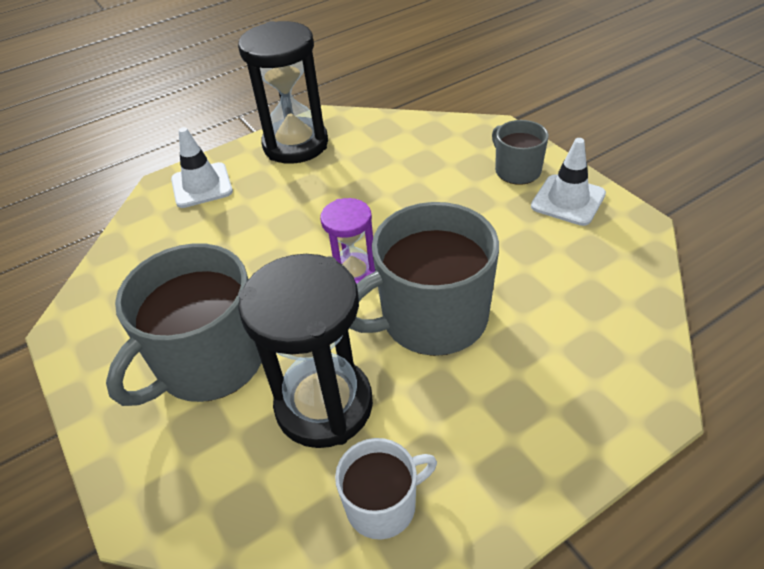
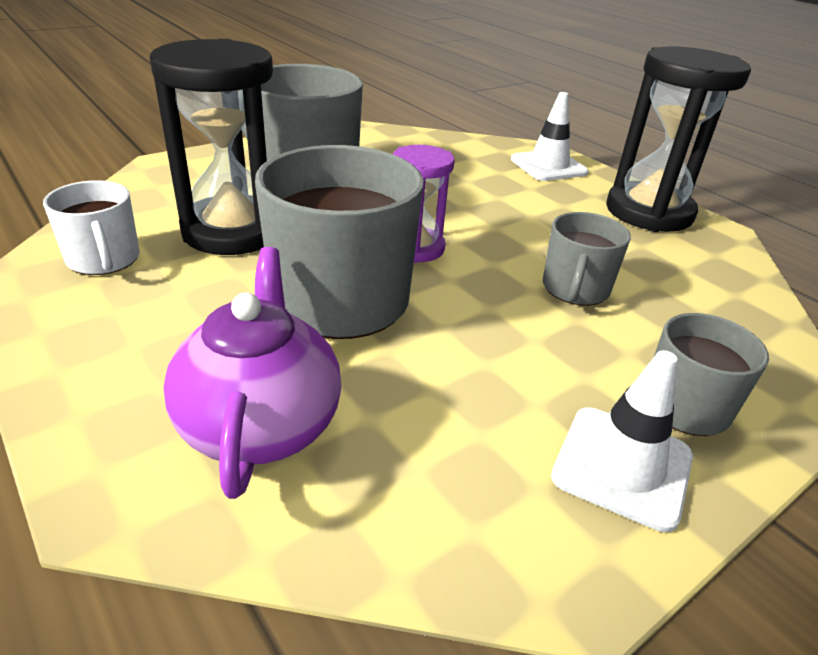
camera: 80 degrees right, 10 degrees down
none -> purple teapot [163,247,341,499]
none -> grey mug [543,212,631,306]

